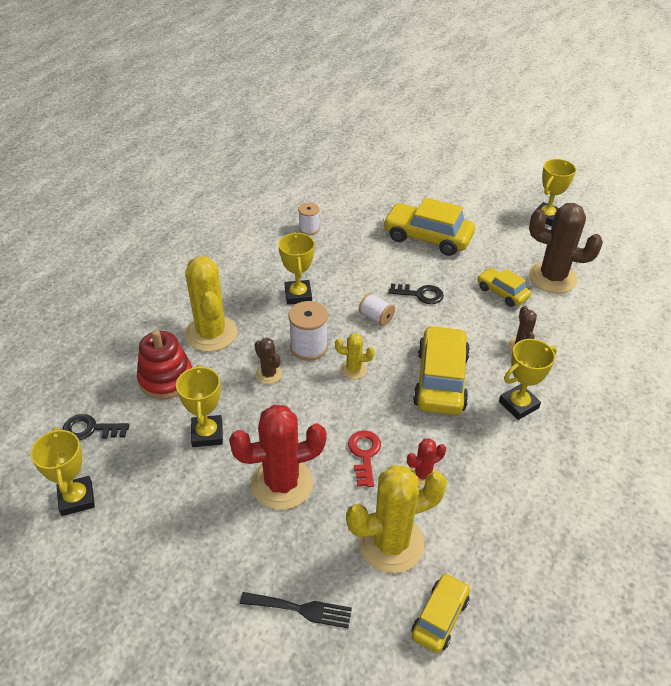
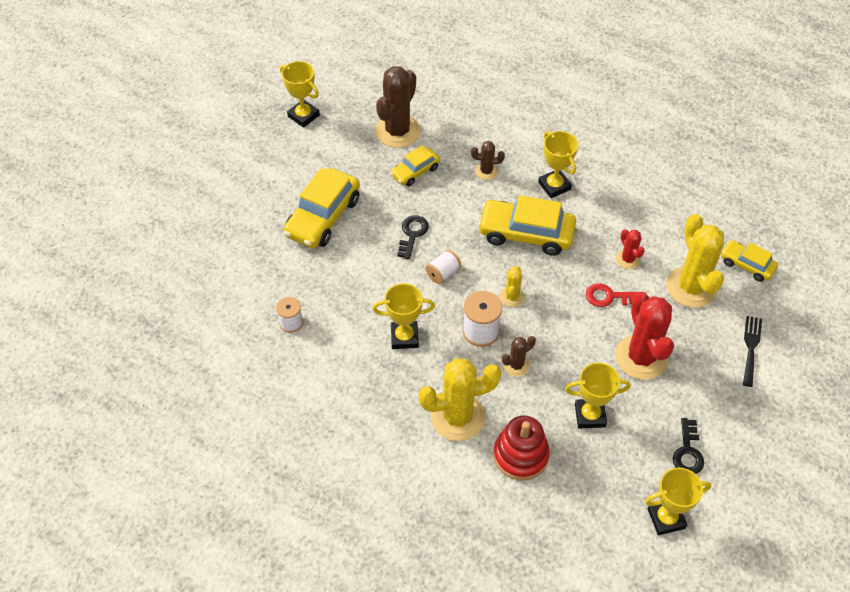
camera: 85 degrees left, 10 degrees up
black key [63,414,129,440] -> black key moved to [673,418,704,474]

